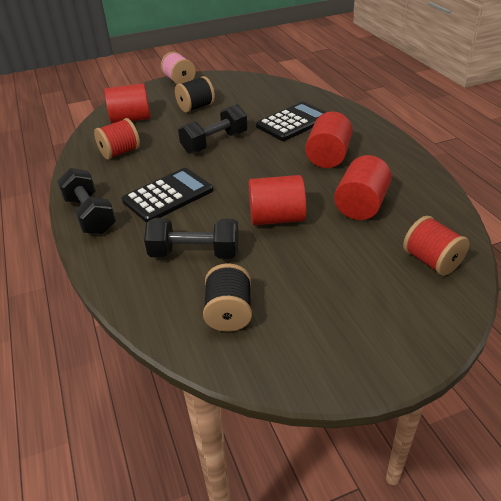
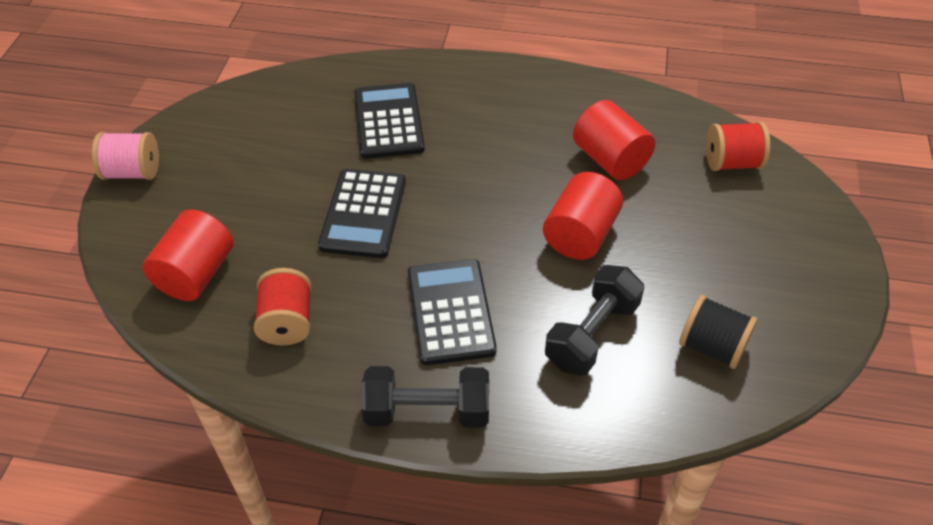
camera: 60 degrees left, 10 degrees up
black spool [175,76,215,113] -> none
black dumbbell [178,104,247,154] -> black calculator [318,169,406,258]
red cylinder [305,112,352,168] -> none

